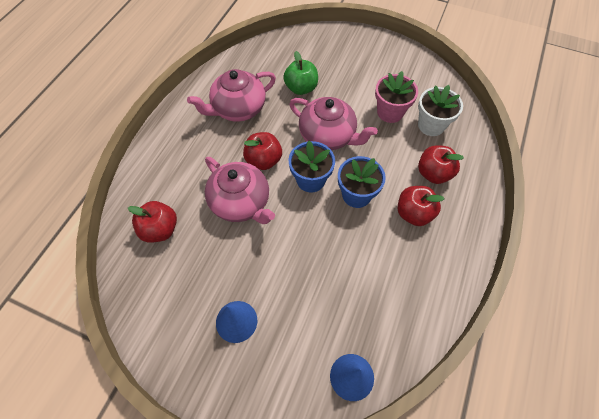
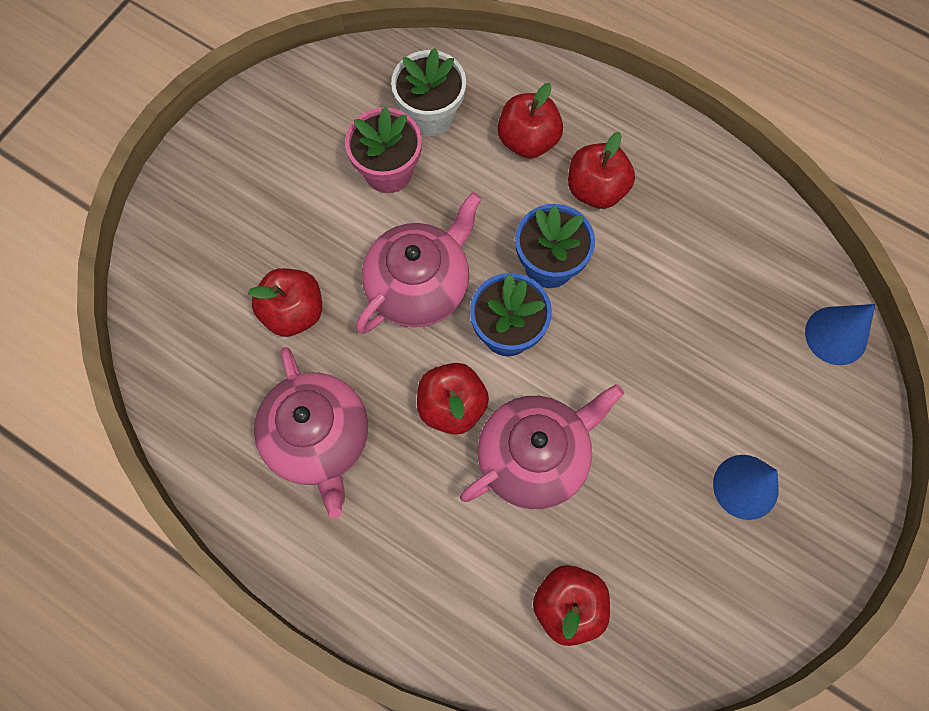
camera: 80 degrees left, 10 degrees up
green apple [283,51,318,95] -> red apple [248,268,322,337]

